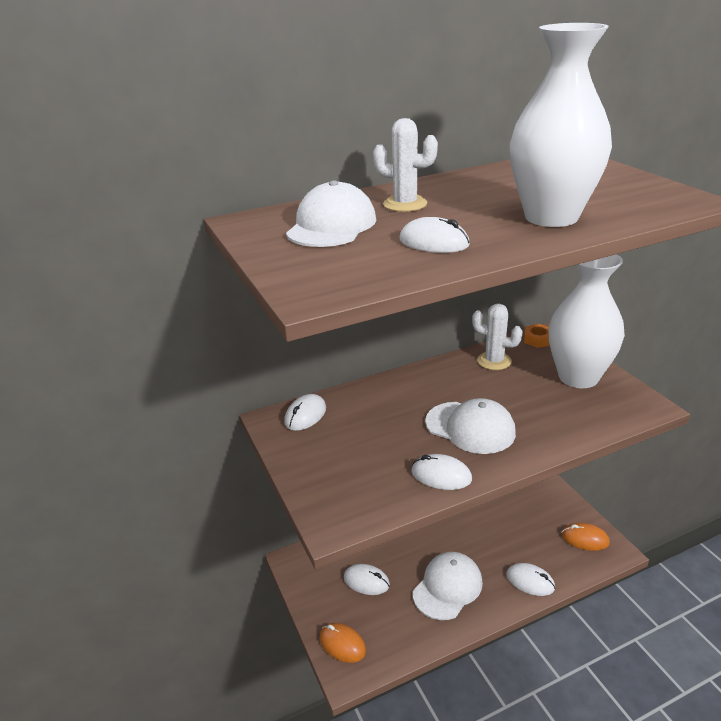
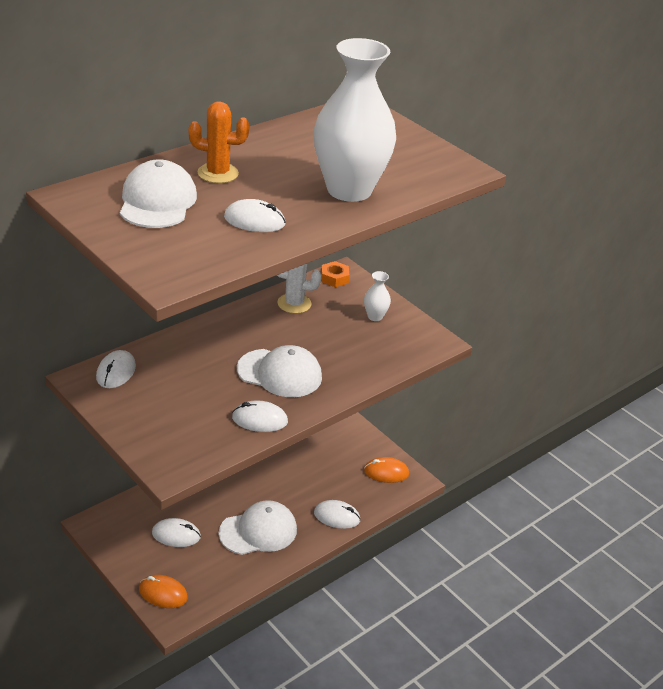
camera: 20 degrees left, 5 degrees up
white cactus [373,118,438,212] -> orange cactus [188,101,250,183]
white cap [413,552,483,620] -> white cap turned 45 degrees clockwise [219,500,297,555]
white vase [549,254,625,388] -> white vase [364,271,391,321], size x0.40

